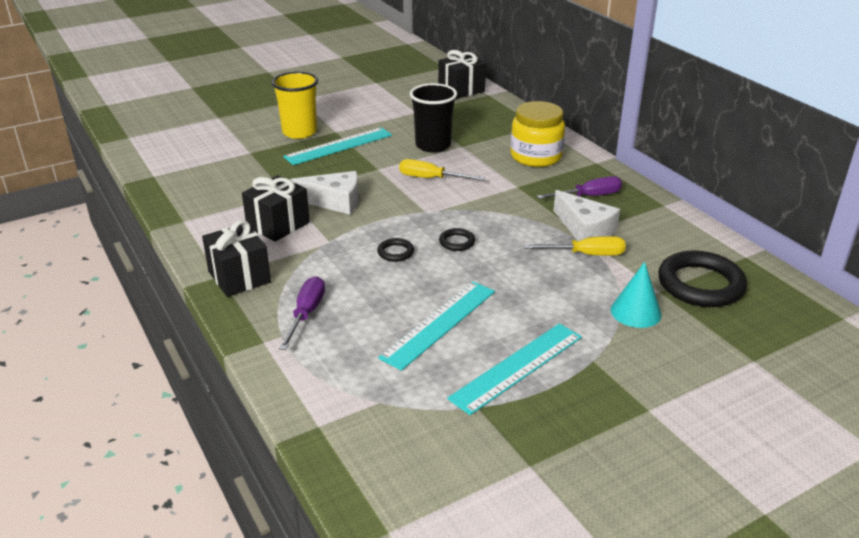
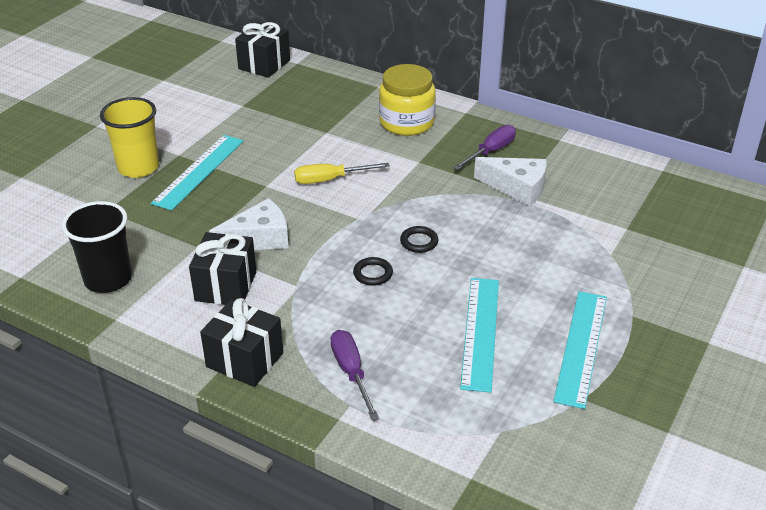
camera: 30 degrees left, 5 degrees up
black cup [410,83,457,153] -> black cup moved to [62,201,132,293]
yellow screwdriver [524,236,626,256] -> none
turquoise cone [611,262,662,328] -> none
black ring [658,251,747,307] -> none

